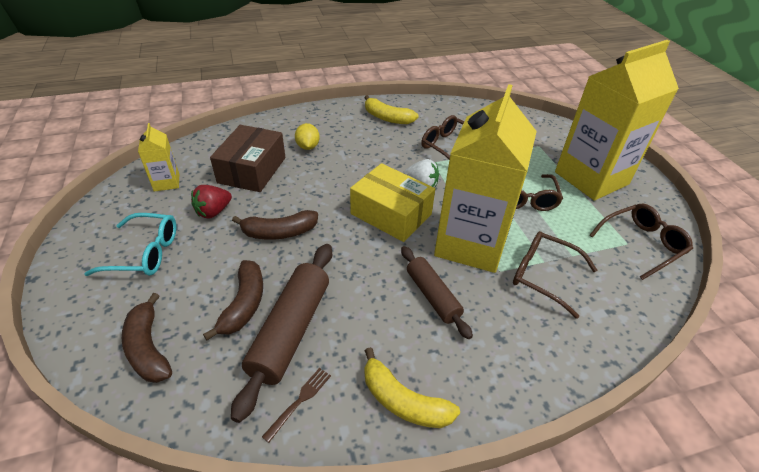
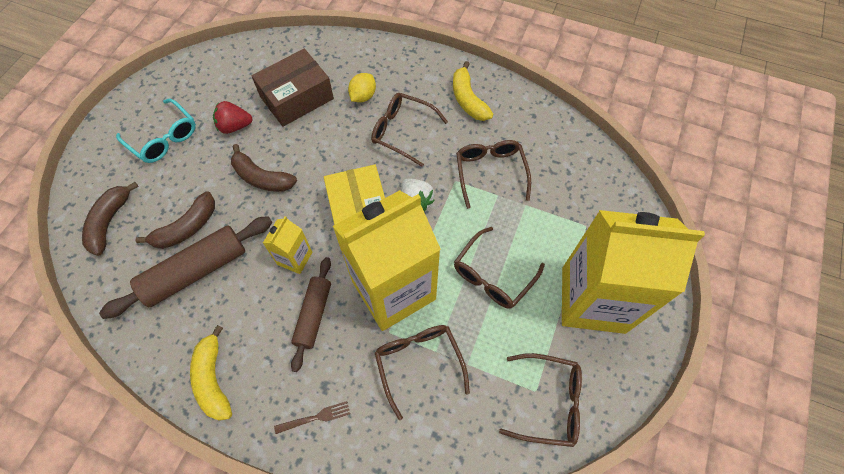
camera: 40 degrees right, 20 degrees up
yellow carton [138,123,179,192] -> yellow carton moved to [263,216,312,274]
brown fork [262,368,331,443] -> brown fork moved to [274,401,350,434]
none -> brown glasses [371,93,448,167]

